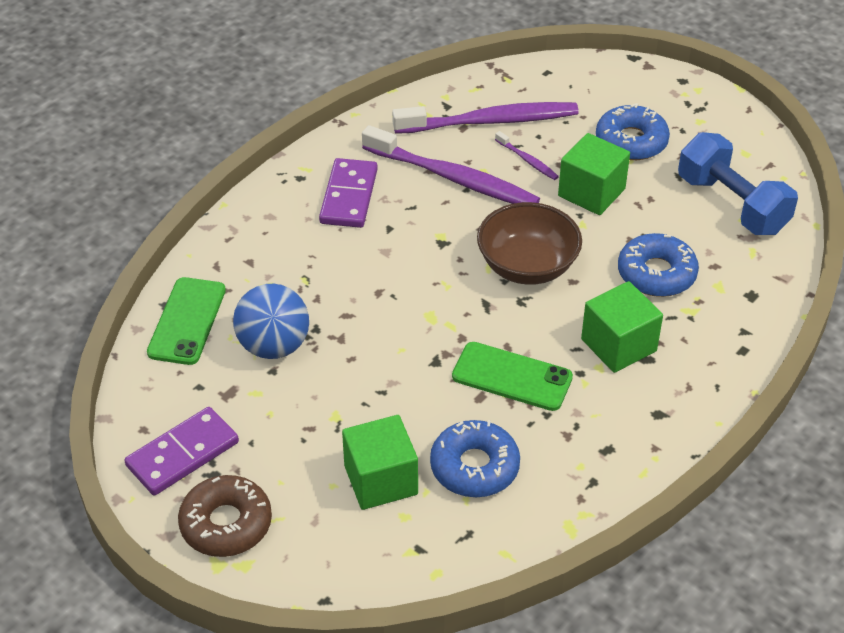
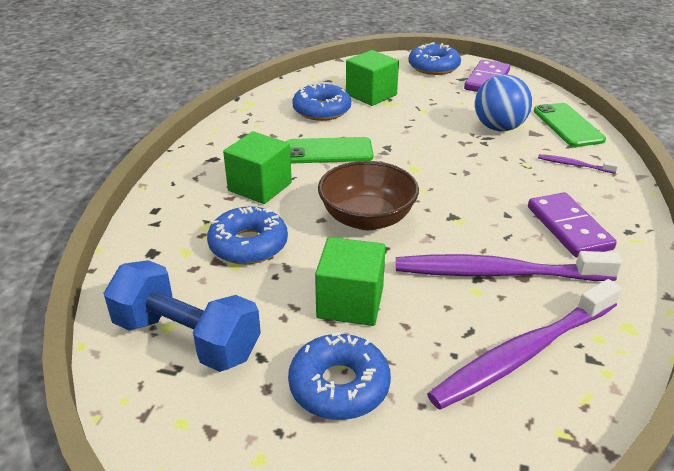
camera: 155 degrees right, 10 degrees down
brown donut [178,475,272,557] -> blue donut [408,42,461,75]
purple toothbrush [495,131,559,180] -> purple toothbrush moved to [538,154,618,174]

